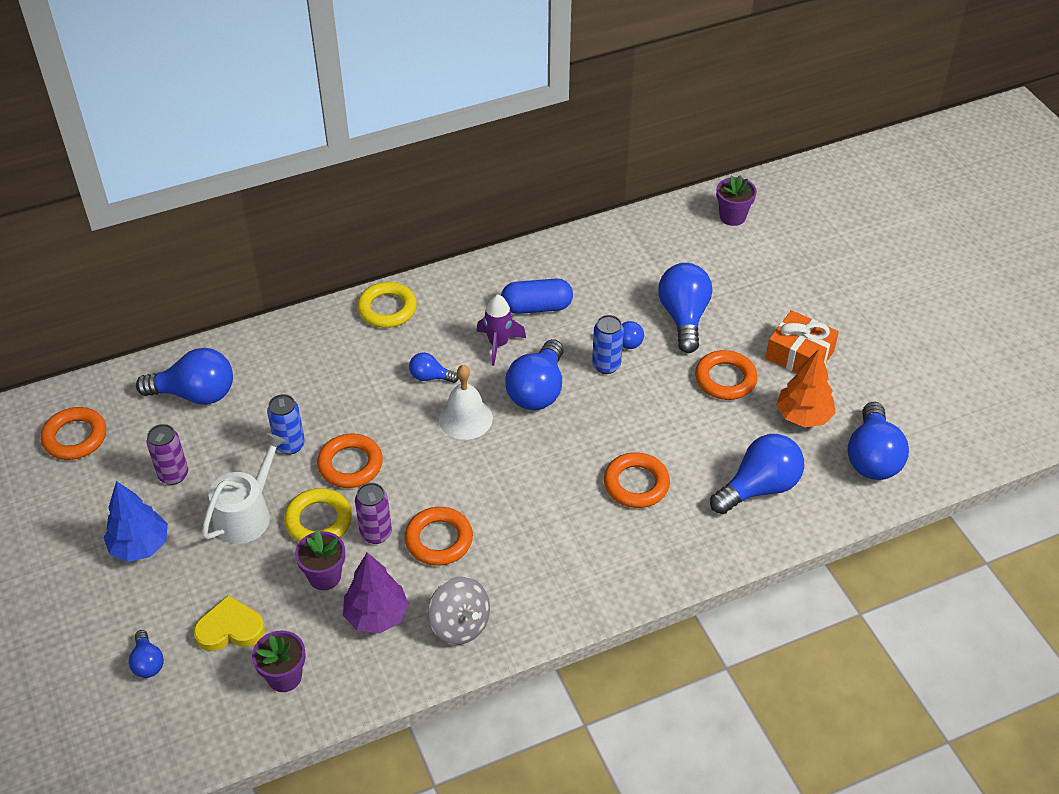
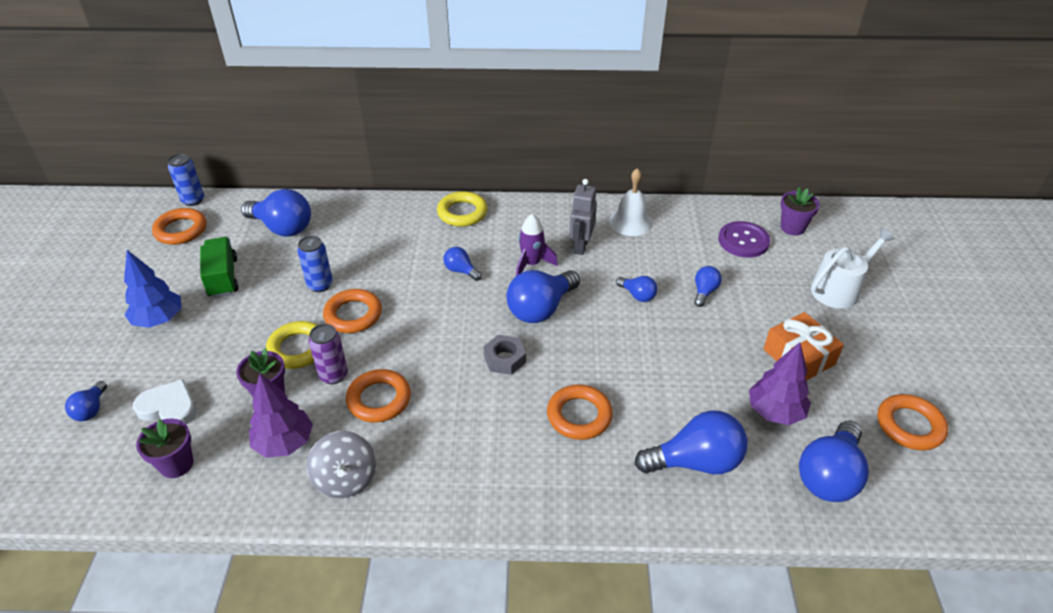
camera: 25 degrees right, 5 degrees down
purple can [146,424,188,485] -> green truck [200,237,239,298]
yellow heart [193,595,265,651] -> white heart [133,379,196,424]
white watering can [202,433,286,544] -> white watering can moved to [811,228,895,309]
white bell [439,365,493,440] -> white bell moved to [609,168,653,236]
blue capsule [501,279,573,314] -> grey robot [569,179,597,255]
blue can [592,315,624,374] -> blue can moved to [168,154,204,206]
blue light bulb [658,263,712,353] -> blue light bulb [694,266,722,307], size x0.51
orange ring [695,350,758,400] -> orange ring moved to [877,394,948,450]
orange tree [776,349,836,427] -> purple tree [749,342,811,425]
none -> grey nut [483,335,526,375]
none -> purple button [718,221,770,258]

